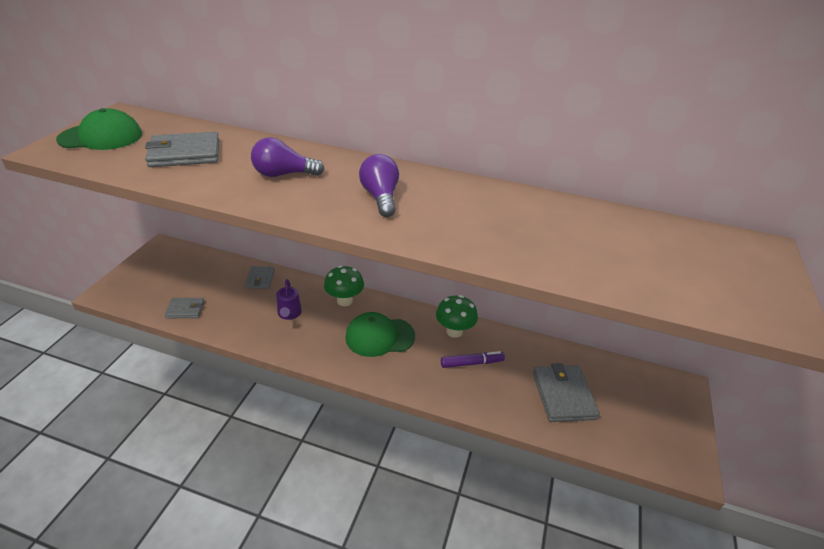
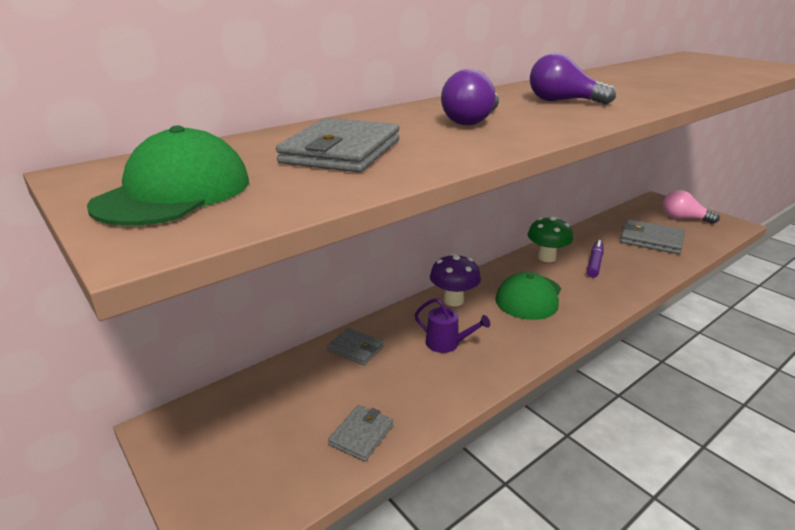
camera: 55 degrees left, 10 degrees down
green mushroom [324,266,364,306] -> purple mushroom [430,253,481,306]
none -> pink light bulb [663,190,720,224]

